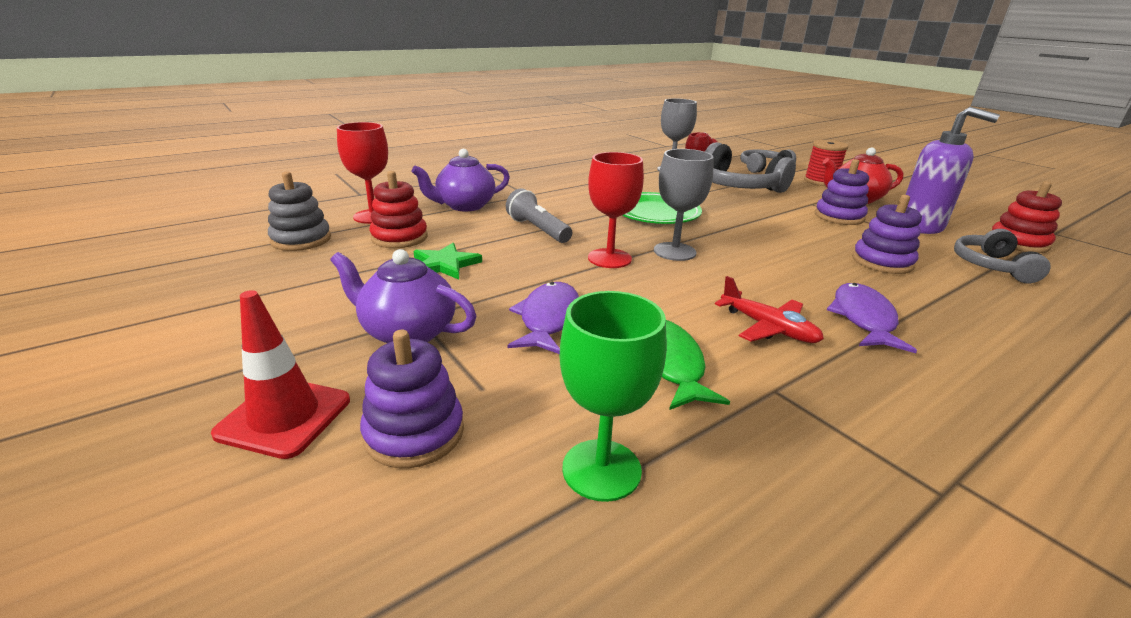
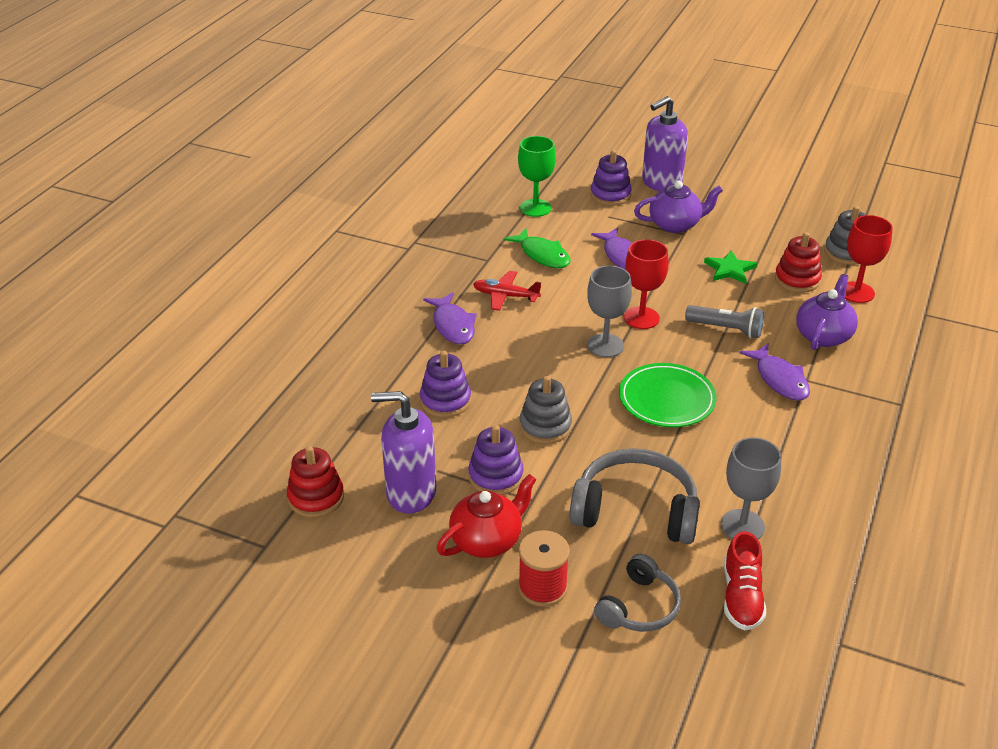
camera: 150 degrees right, 10 degrees up
red traffic cone [211,290,350,459] -> purple soap dispenser [642,96,688,192]
grey headphones [954,229,1050,283] -> none
none -> grey stacking toy [519,376,572,444]
none -> purple fish [739,343,810,401]

